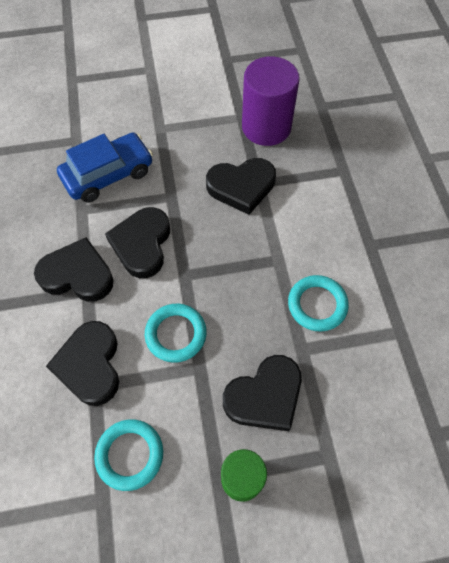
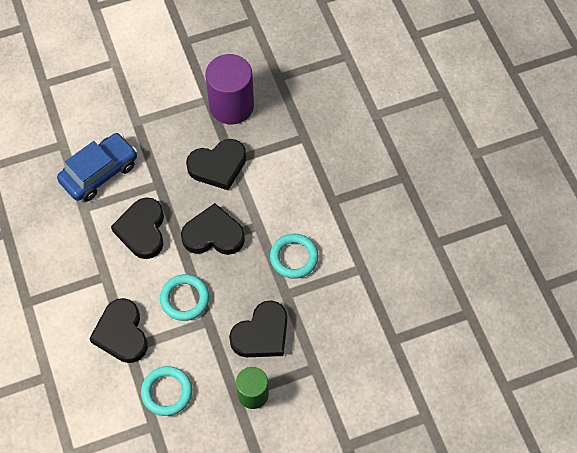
camera: 10 degrees left, 0 degrees up
black heart [34,237,114,302] -> black heart moved to [181,203,245,255]

